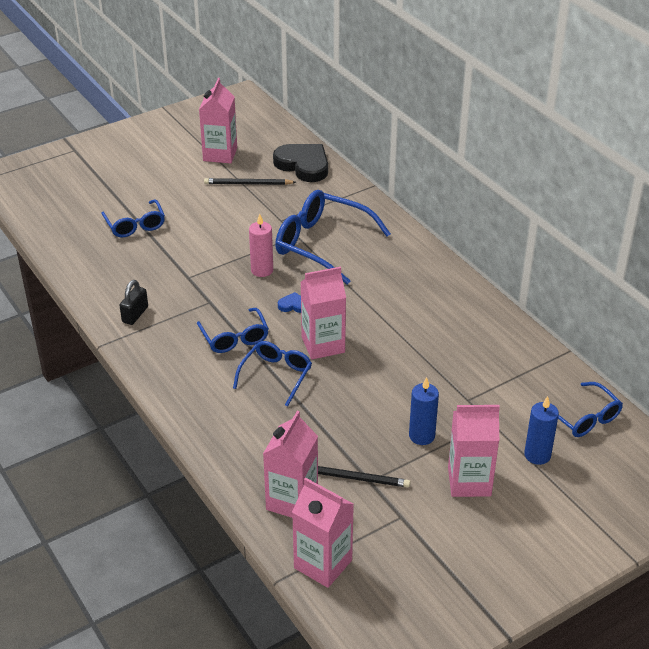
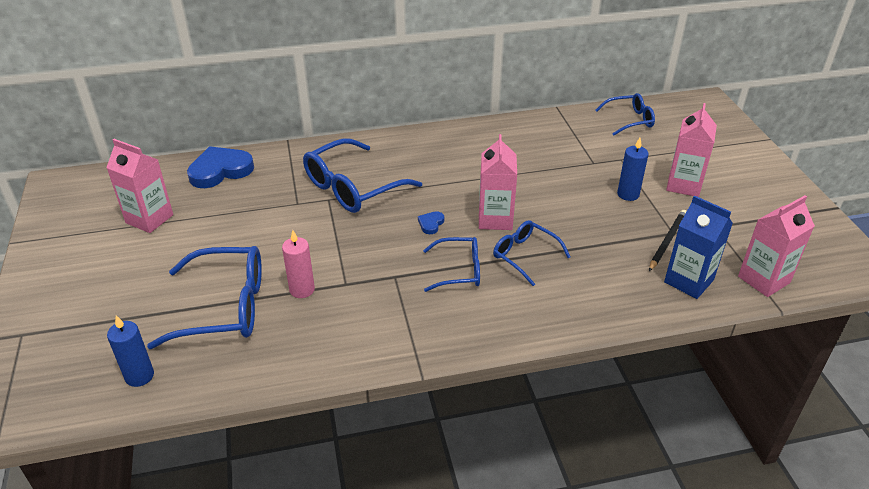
camera: 70 degrees left, 0 degrees up
blue glasses [101,199,165,238] -> blue glasses [147,246,262,349], size x1.71
black padlock [119,280,148,325] -> none
black pencil [204,178,296,185] -> none
pink candle [249,214,273,277] -> pink candle moved to [282,230,315,298]
pink carton [263,411,318,518] -> blue carton [664,195,733,299]
black heart [273,144,328,182] -> blue heart [187,146,254,188]
blue candle [524,396,559,465] -> blue candle moved to [107,315,154,387]

